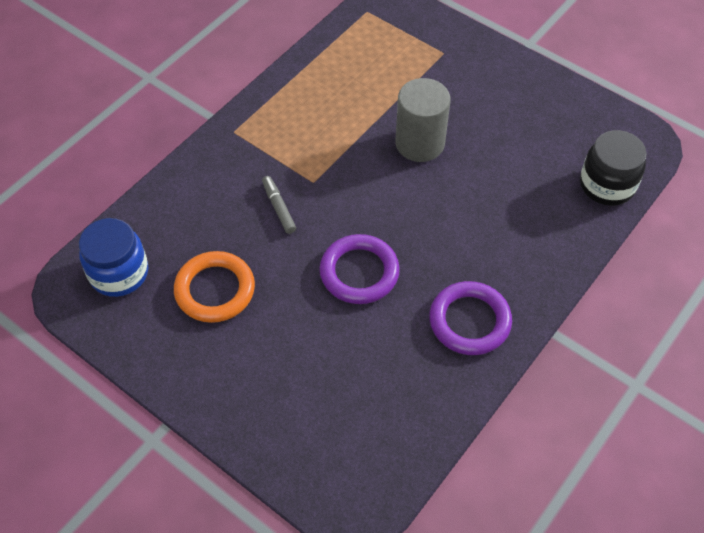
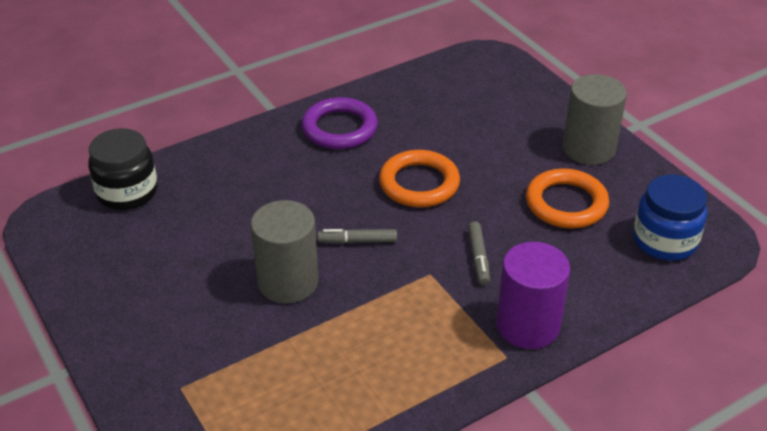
camera: 160 degrees left, 15 degrees down
purple ring [320,234,400,304] -> orange ring [379,150,460,207]
none -> grey marker [317,229,397,244]
none -> purple cylinder [496,242,570,349]
none -> grey cylinder [563,74,627,165]

